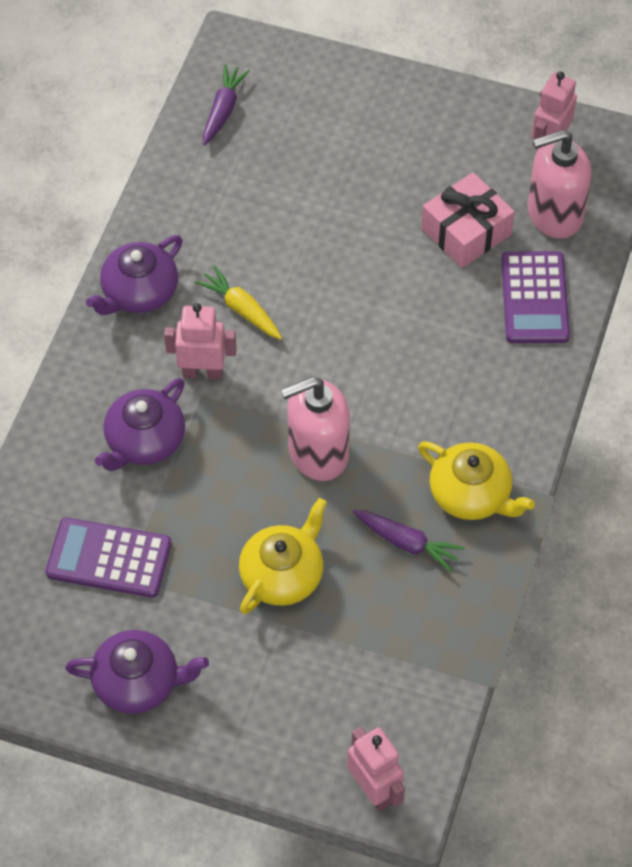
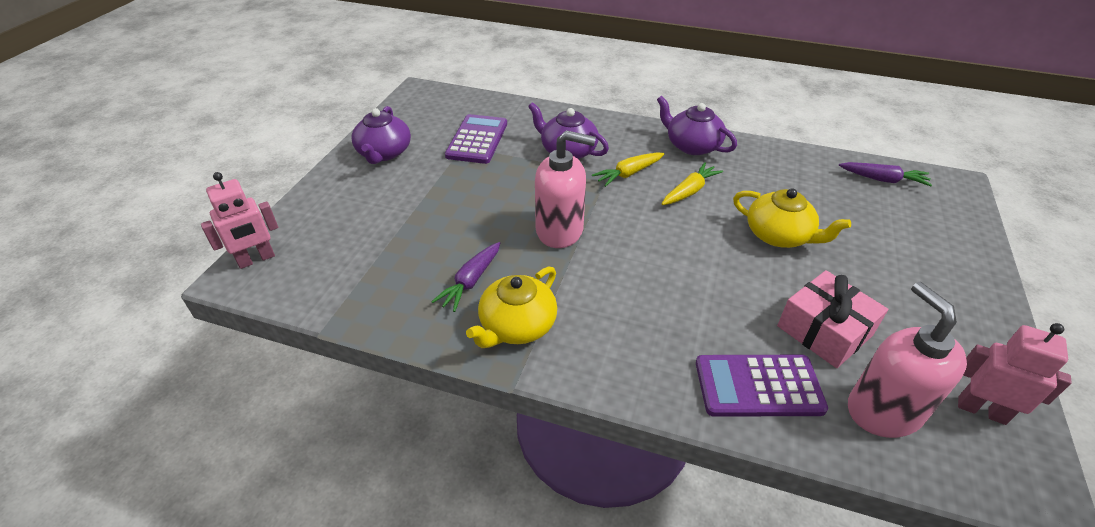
camera: 90 degrees right, 15 degrees down
pink robot [164,303,236,380] -> yellow carrot [592,152,665,187]
yellow teapot [239,498,327,614] -> yellow teapot moved to [733,188,851,248]
pink soap dispenser [281,377,350,481] -> pink soap dispenser turned 120 degrees clockwise [535,130,596,248]

